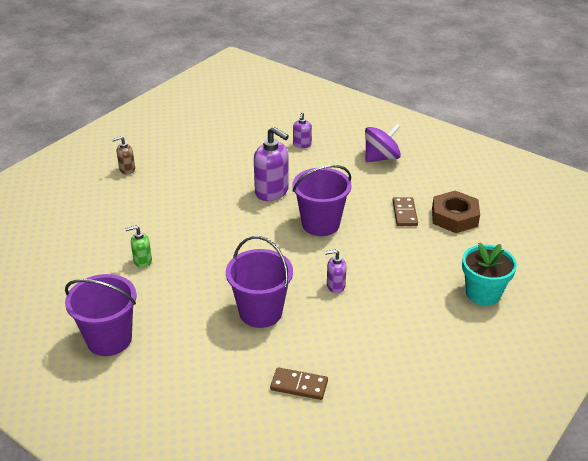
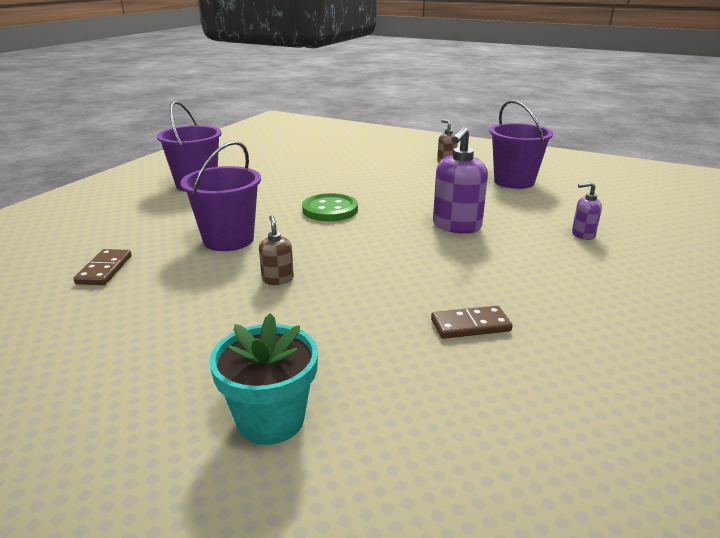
camera: 80 degrees right, 10 degrees down
green soap dispenser [125,225,152,268] -> none
purple bucket [292,165,352,236] -> purple bucket moved to [490,100,553,189]
purple soap dispenser [325,250,346,293] -> brown soap dispenser [259,215,294,285]
purple spinning top [365,123,401,163] -> none
brown nut [432,190,480,233] -> none
none -> green button [302,193,358,221]

